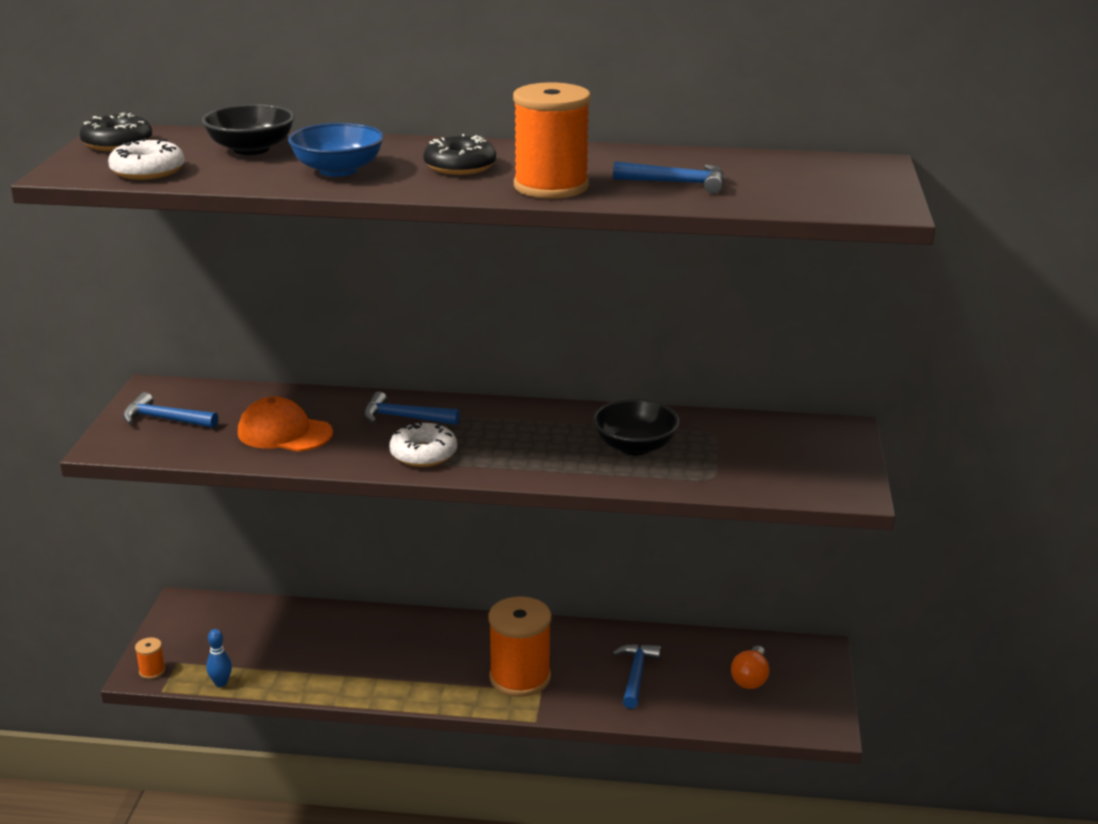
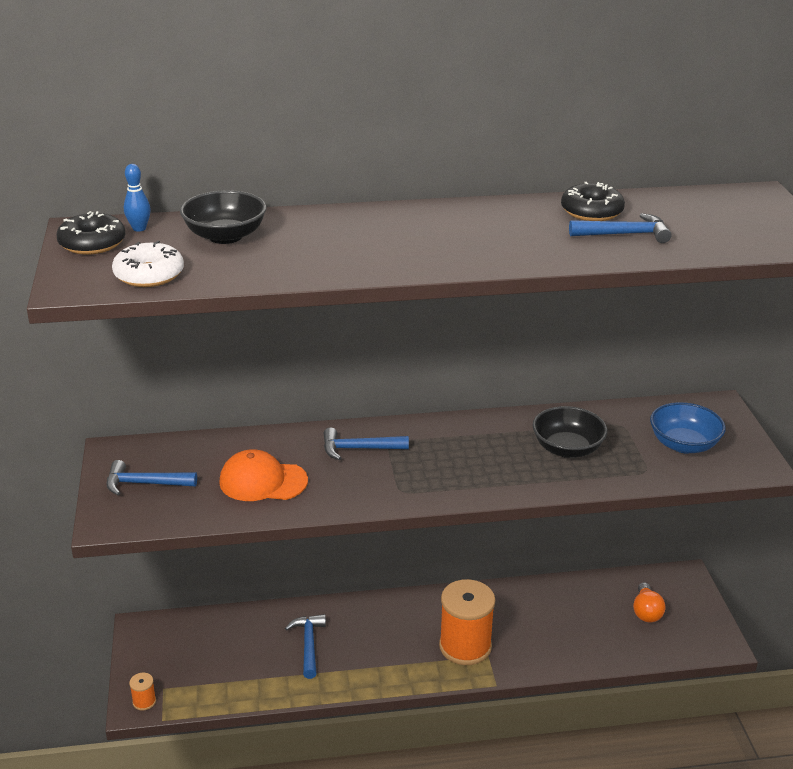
camera: 15 degrees left, 5 degrees up
blue bowling pin [206,629,232,687] -> blue bowling pin moved to [124,164,151,232]
blue bowl [288,123,384,177] -> blue bowl moved to [650,402,726,453]
white donut [389,422,457,467] -> none
black donut [423,134,496,175] -> black donut moved to [561,182,625,221]
orange spool [513,83,591,199] -> none
blue hammer [612,643,661,709] -> blue hammer moved to [285,614,326,679]

